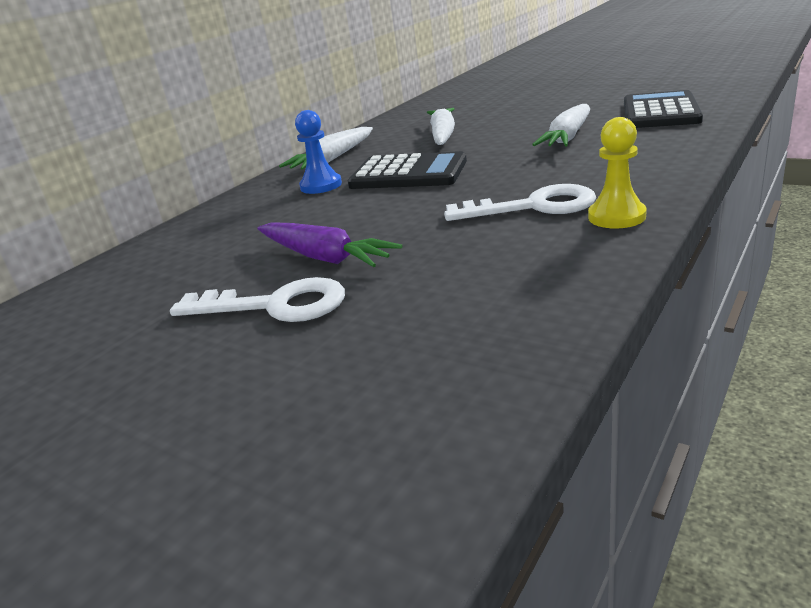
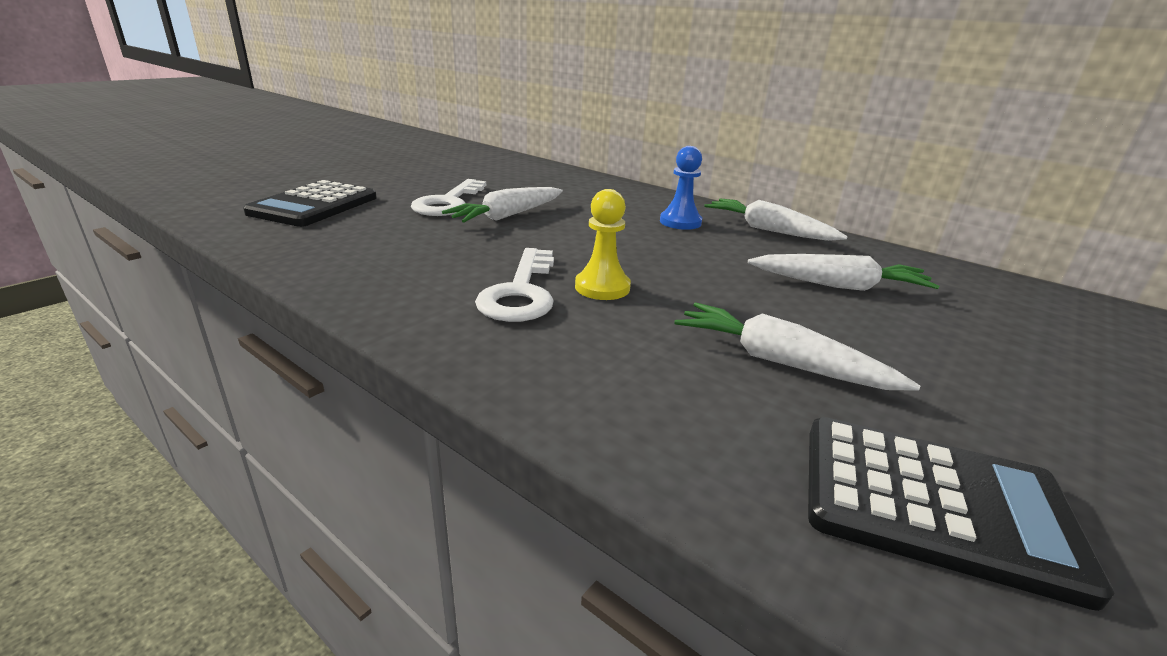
camera: 90 degrees right, 0 degrees up
purple carrot [257,222,402,267] -> white carrot [442,187,563,223]
black calculator [348,151,467,189] -> black calculator moved to [243,180,377,227]
yellow pawn [588,117,647,229] -> yellow pawn moved to [575,189,631,300]

